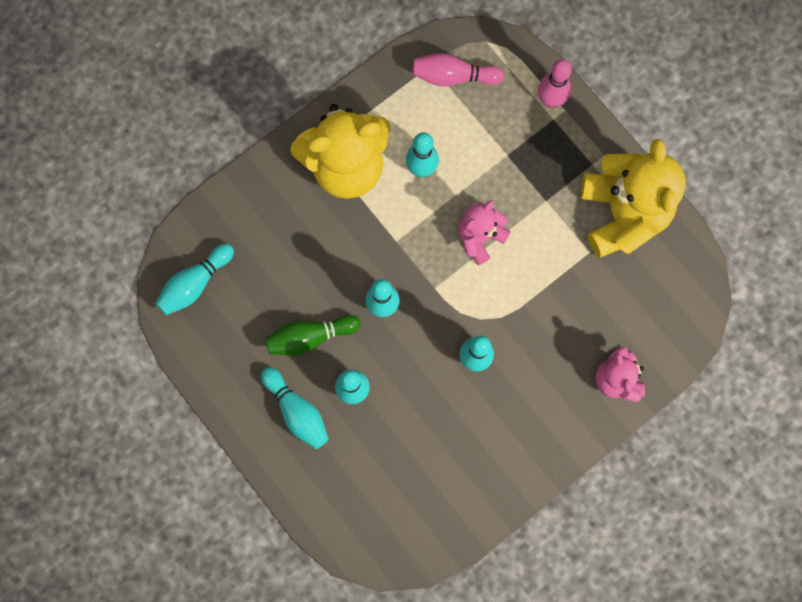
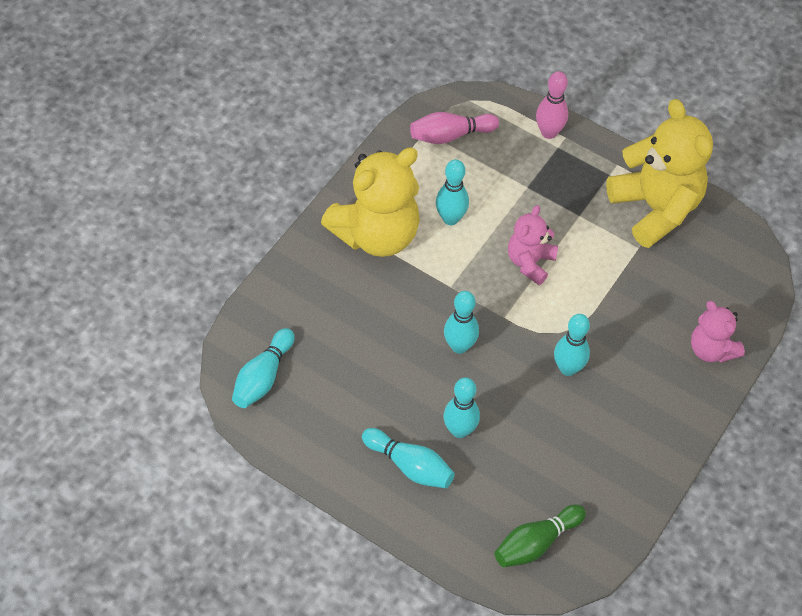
camera: 20 degrees left, 20 degrees down
green bowling pin [265,315,360,356] -> green bowling pin moved to [495,504,586,567]

